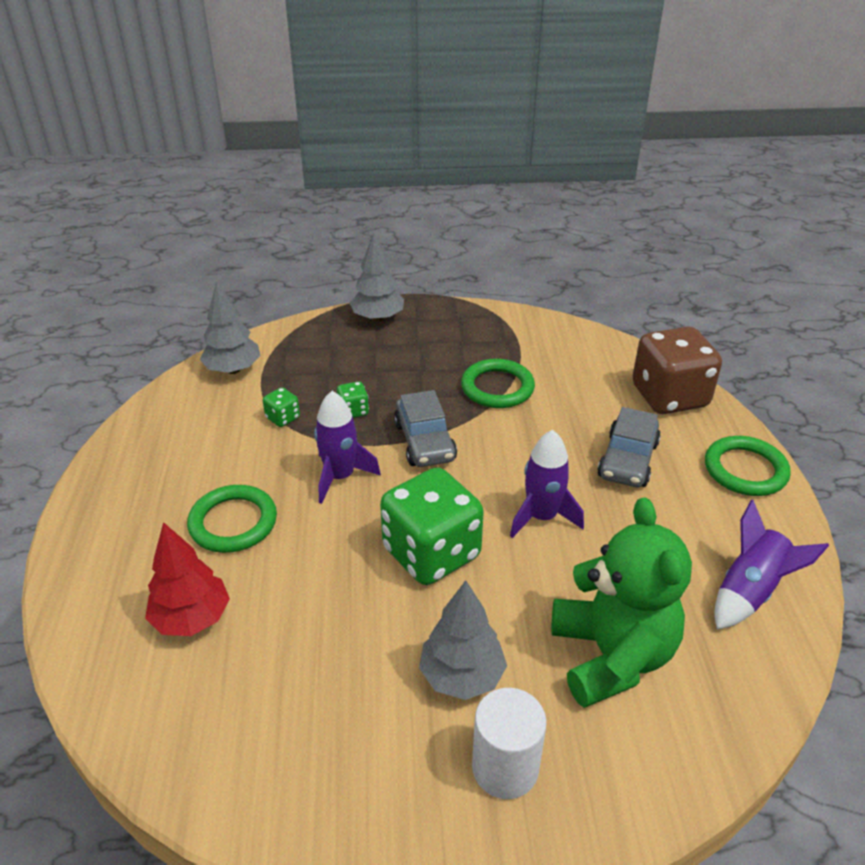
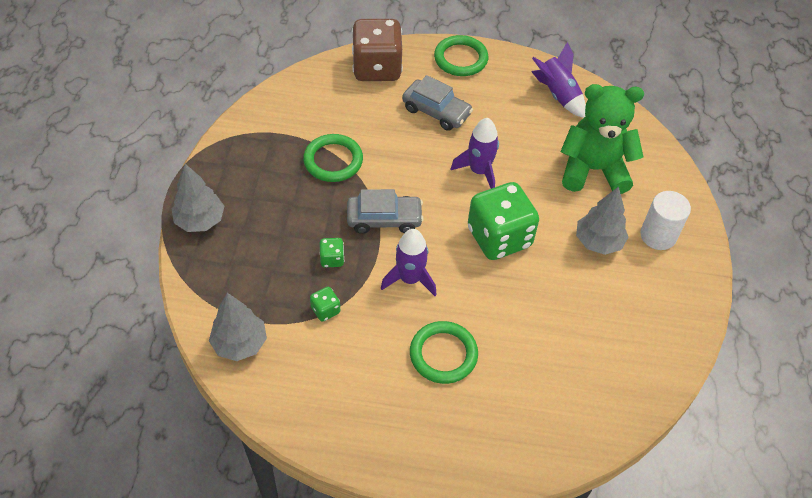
camera: 80 degrees left, 15 degrees up
red tree [145,522,230,636] -> none

